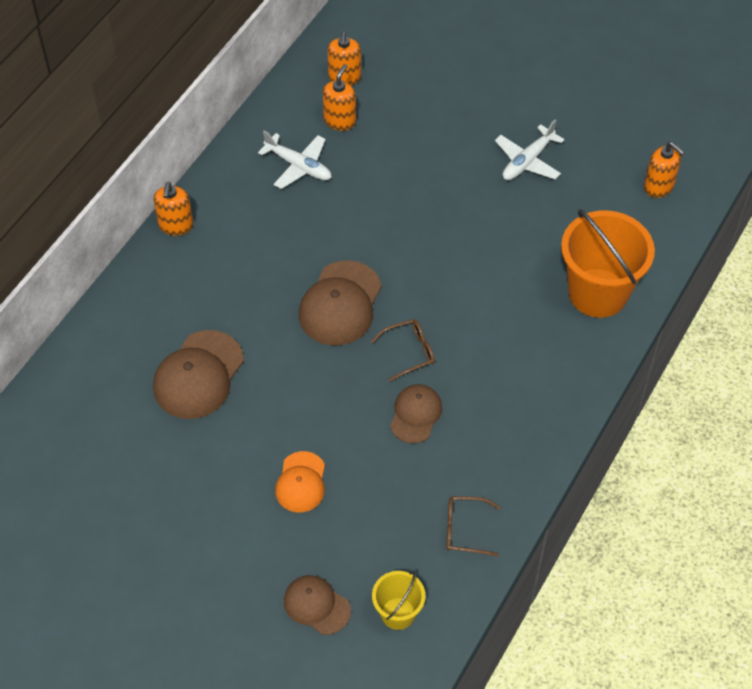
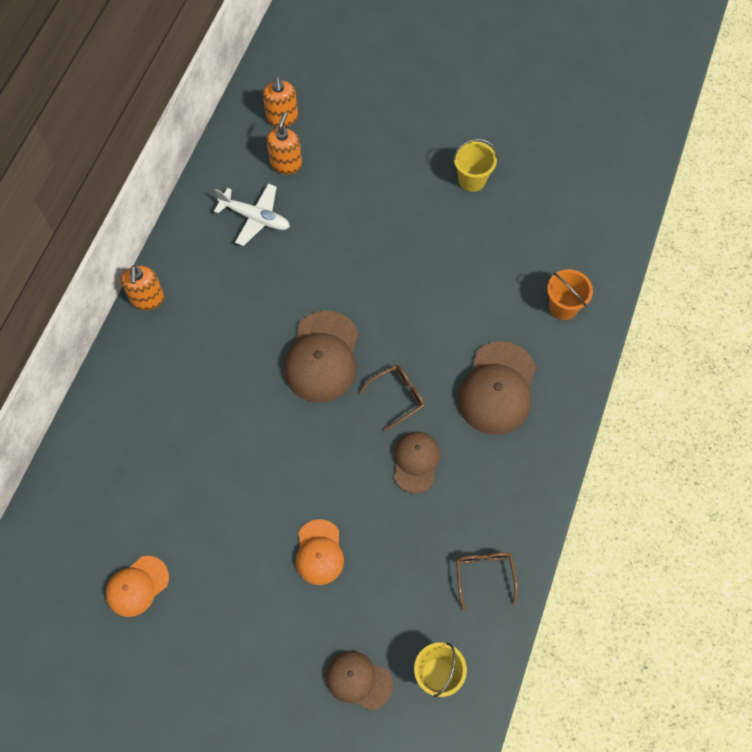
camera: 10 degrees left, 10 degrees up
brown cap [153,330,244,419] -> brown cap moved to [457,341,536,435]
brown glasses [446,496,500,556] -> brown glasses turned 90 degrees clockwise [456,552,518,611]
white plane [495,119,565,180] -> yellow bucket [453,139,498,192]
orange bucket [561,209,655,318] -> orange bucket [547,269,593,320], size x0.52
orange soap dispenser [644,142,685,198] -> none
none -> orange cap [106,556,169,617]

